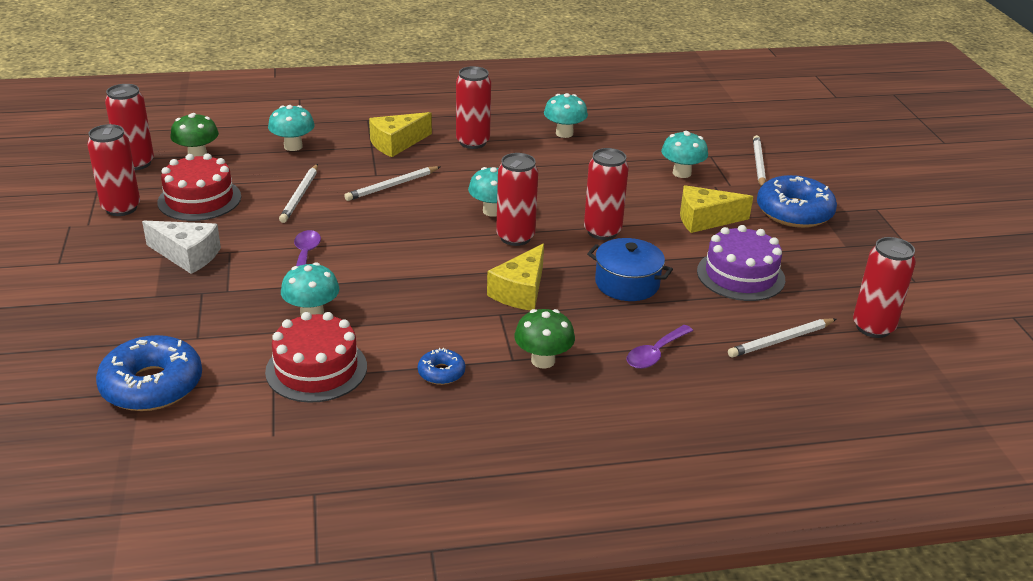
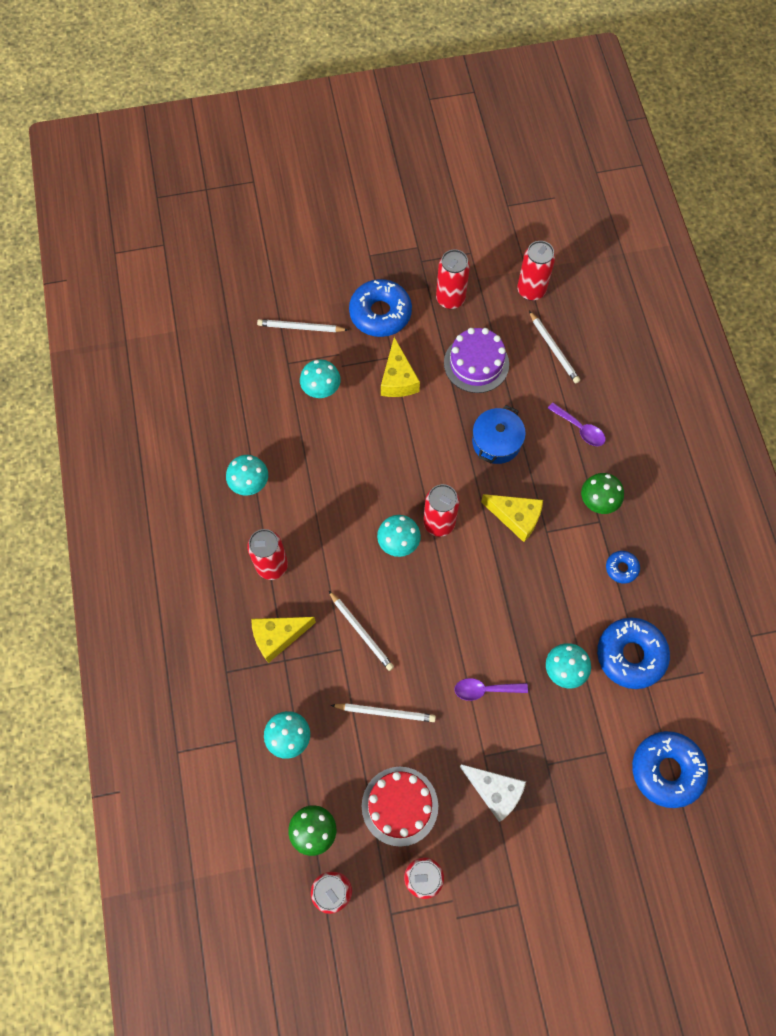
camera: 90 degrees left, 35 degrees up
white cheese [142,220,221,274] -> white cheese turned 105 degrees clockwise [460,764,526,822]
red cake [265,312,367,403] -> blue donut [597,618,670,689]
yellow cheese [369,112,432,157] -> yellow cheese turned 105 degrees clockwise [251,617,316,663]
red can [584,148,629,240] -> red can moved to [436,249,470,309]

